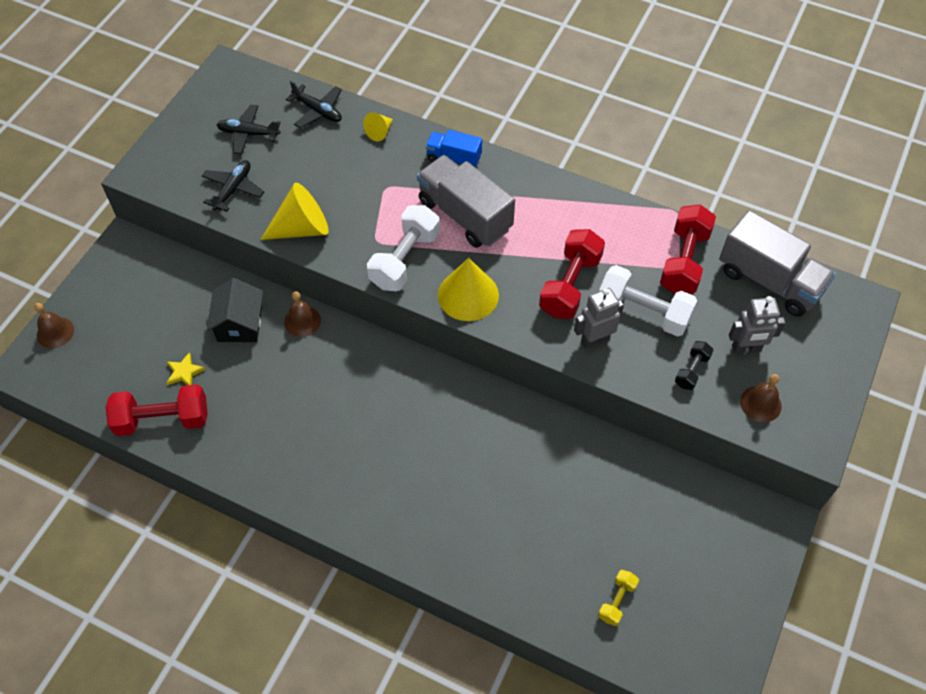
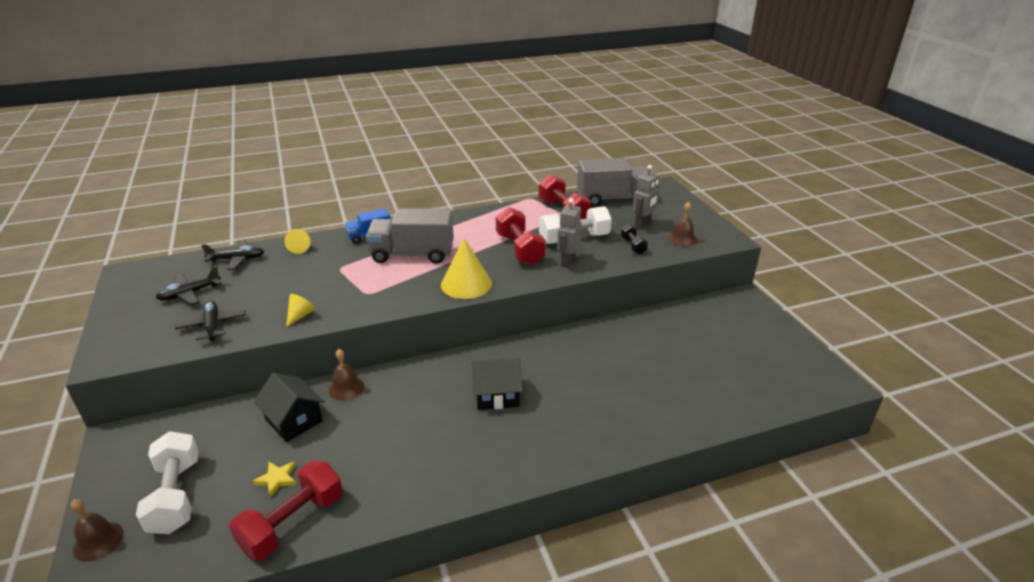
camera: 45 degrees left, 25 degrees down
yellow cone [260,183,329,240] -> yellow cone [286,294,316,327], size x0.52
white dumbbell [367,205,440,291] -> white dumbbell moved to [136,431,199,534]
yellow dumbbell [598,570,639,626] -> none
none -> black house [472,358,523,410]

